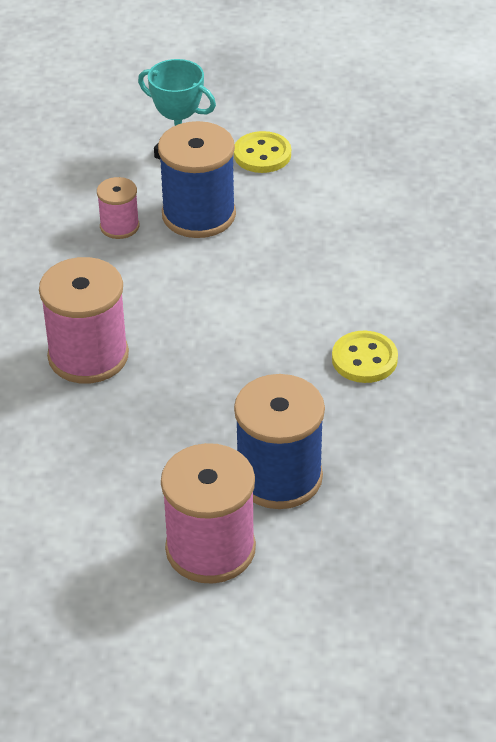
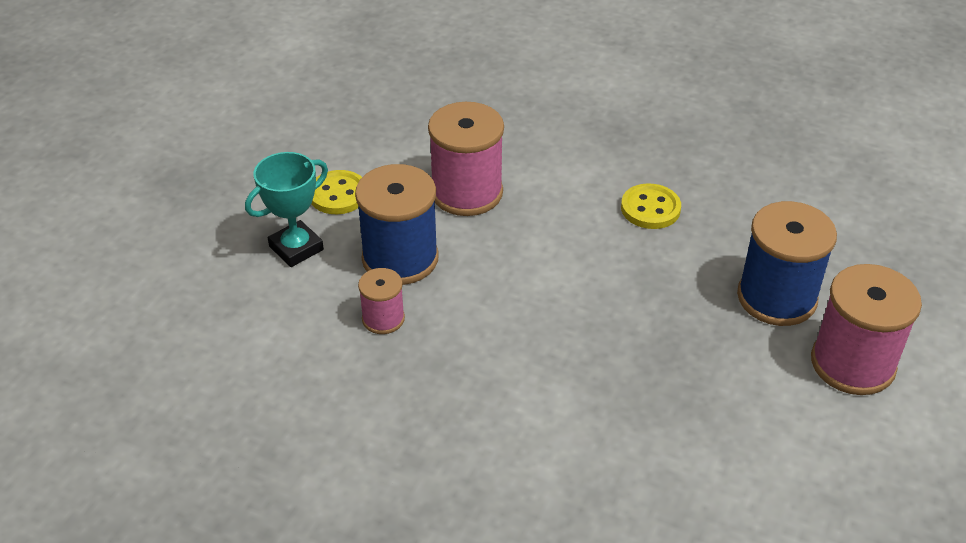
camera: 70 degrees left, 0 degrees up
pink spool [39,257,129,384] -> pink spool moved to [428,102,504,216]

